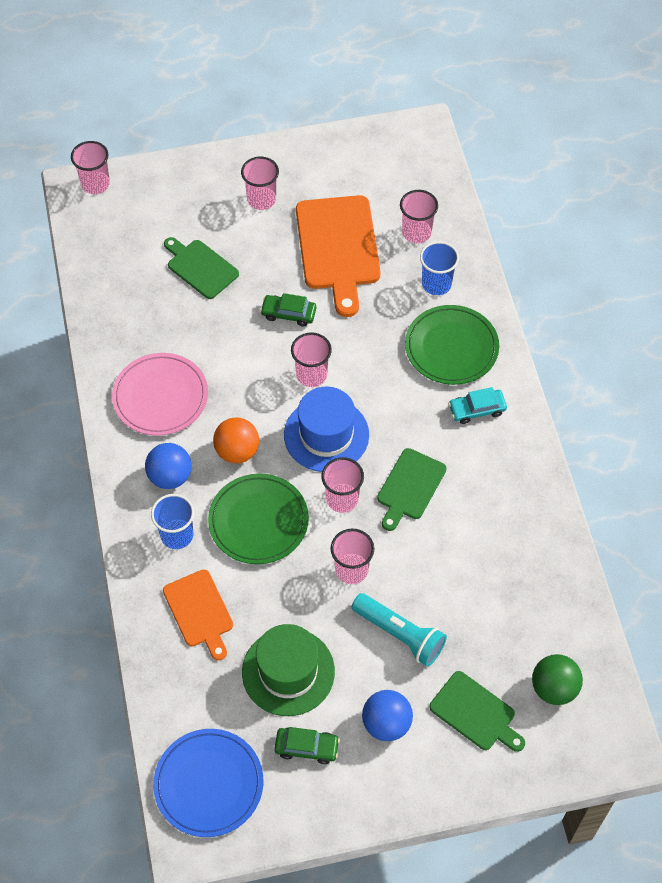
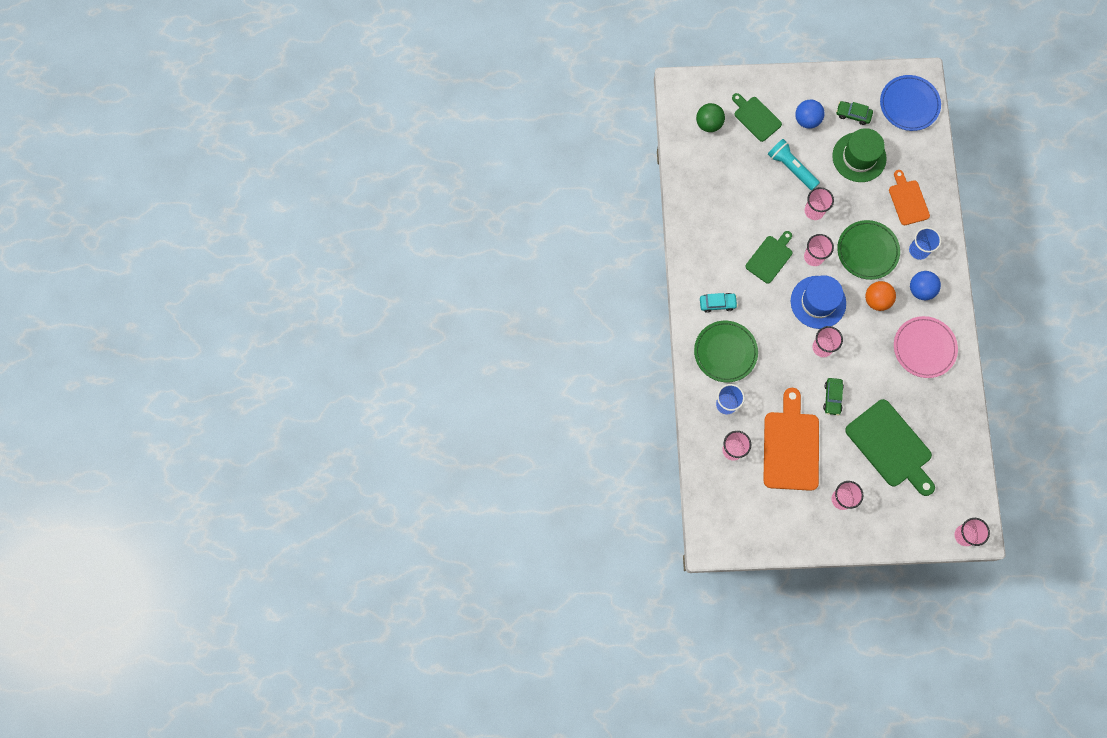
camera: 170 degrees left, 15 degrees up
green cutting board [164,237,239,299] -> green cutting board [845,399,935,496], size x1.71
green car [260,293,316,327] -> green car turned 75 degrees clockwise [823,378,844,415]

